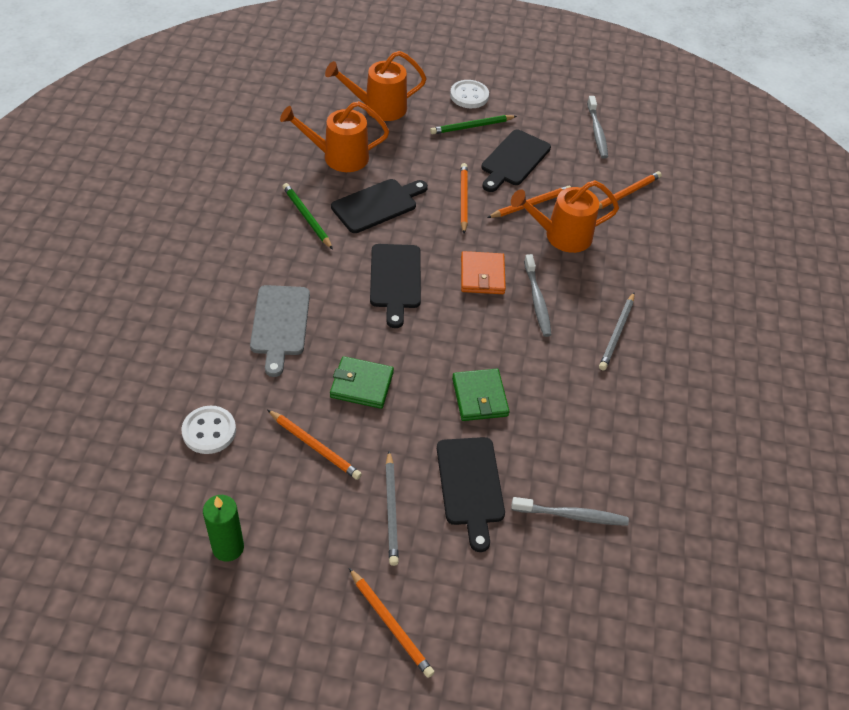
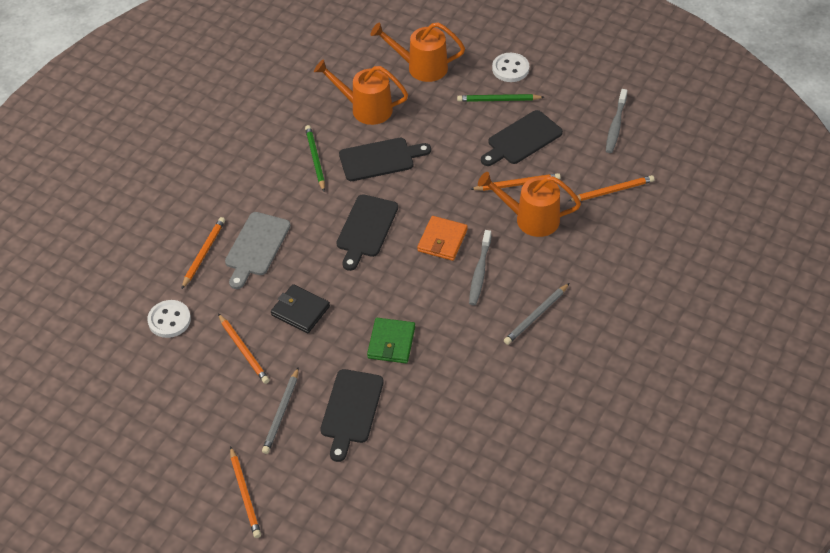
camera: 25 degrees right, 0 degrees up
green candle [203,495,244,562] -> none
green wallet [330,356,394,409] -> black wallet [271,284,330,333]
orange pencil [460,163,468,234] -> orange pencil moved to [181,217,225,289]
grey toothbrush [511,497,629,526] -> none

